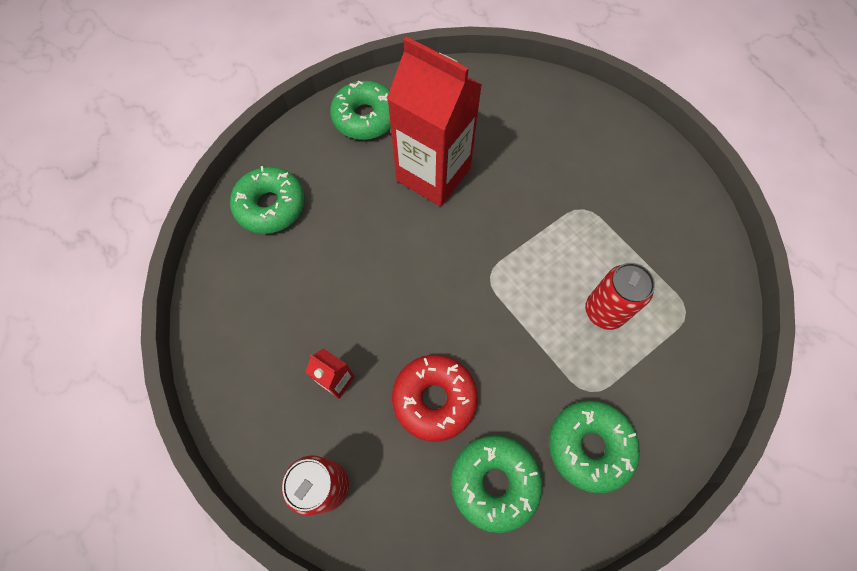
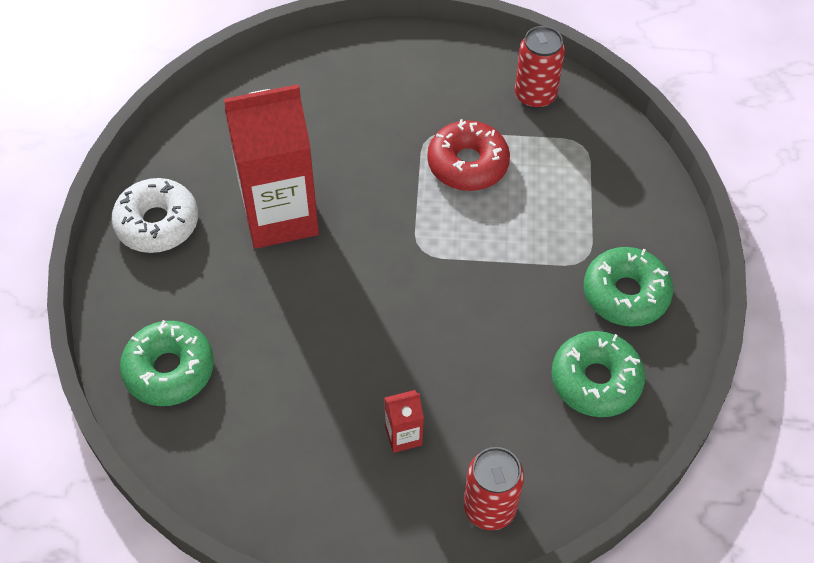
camera: 50 degrees left, 10 degrees down
green donut [330,81,391,140] -> white donut [111,178,198,253]
red donut [392,355,478,442] -> red donut moved to [427,119,510,191]
red can [585,263,655,330] -> red can moved to [515,26,565,109]

